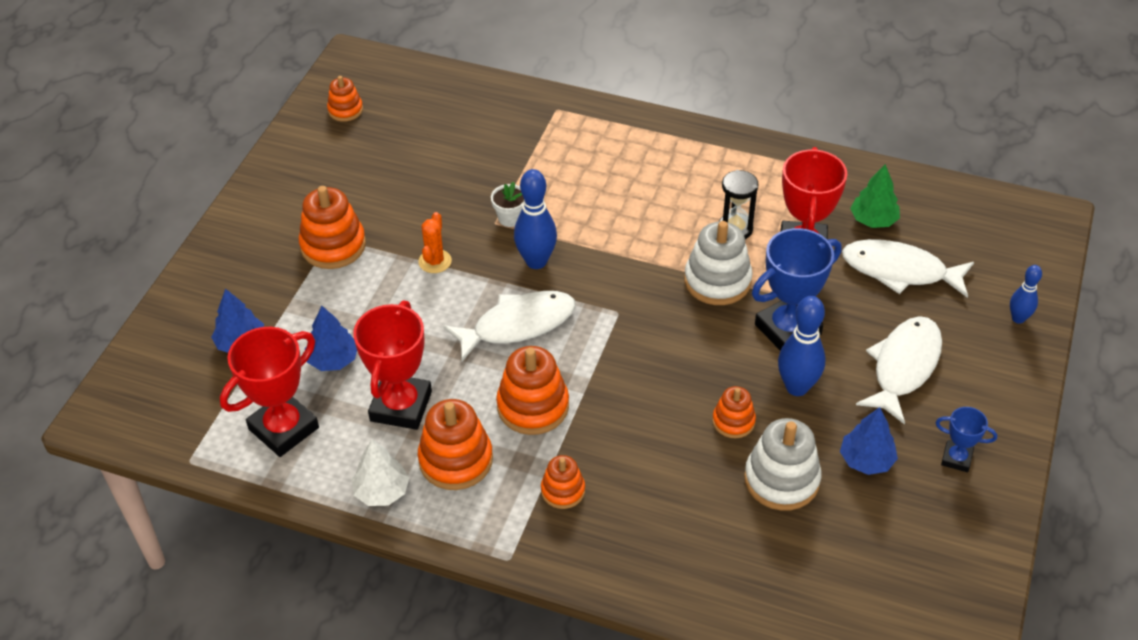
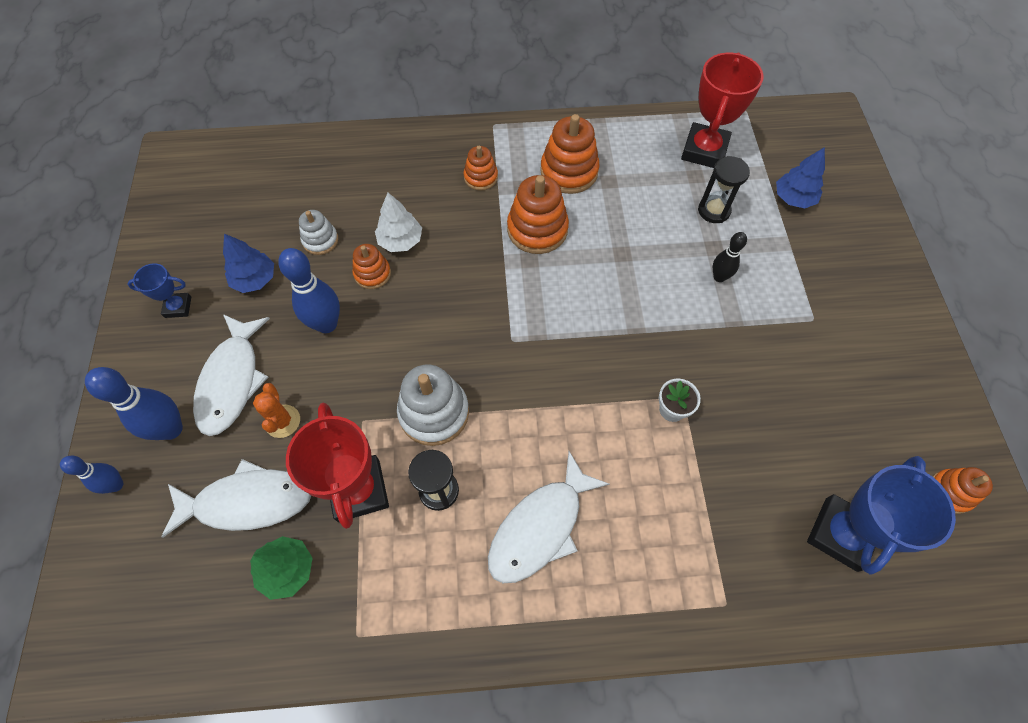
camera: 155 degrees right, 15 degrees up
orange stacking toy [299,186,366,269] -> none
blue tree [305,306,357,371] -> black hourglass [698,156,750,223]
white tree [352,439,410,506] -> white tree moved to [375,193,422,252]
red trophy [353,300,432,430] -> none
orange cactus [418,212,452,273] -> orange cactus moved to [253,383,300,438]
white fish [443,291,576,362] -> white fish moved to [488,451,610,583]
blue bowling pin [514,169,557,269] -> blue bowling pin moved to [85,367,183,440]
white stacking toy [744,418,822,511] -> white stacking toy [299,210,338,255], size x0.59
blue trophy [752,228,841,351] -> blue trophy moved to [807,456,956,575]
none -> black bowling pin [713,232,747,282]

